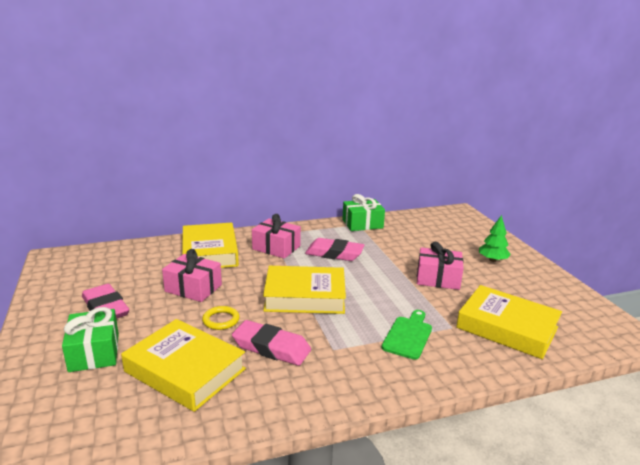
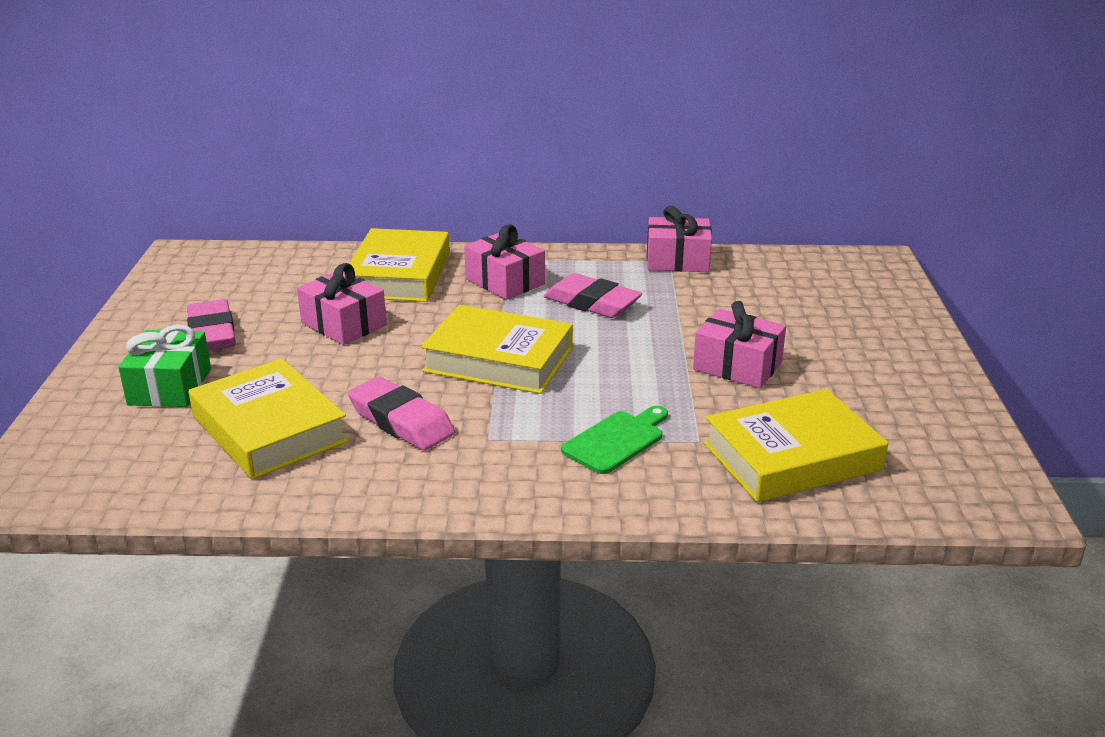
camera: 20 degrees right, 5 degrees up
yellow ring [202,306,239,330] -> none
green gift [342,194,385,231] -> pink gift [647,206,712,272]
yellow book [456,285,562,359] -> yellow book turned 75 degrees counterclockwise [704,389,888,502]
green tree [479,215,511,262] -> none

